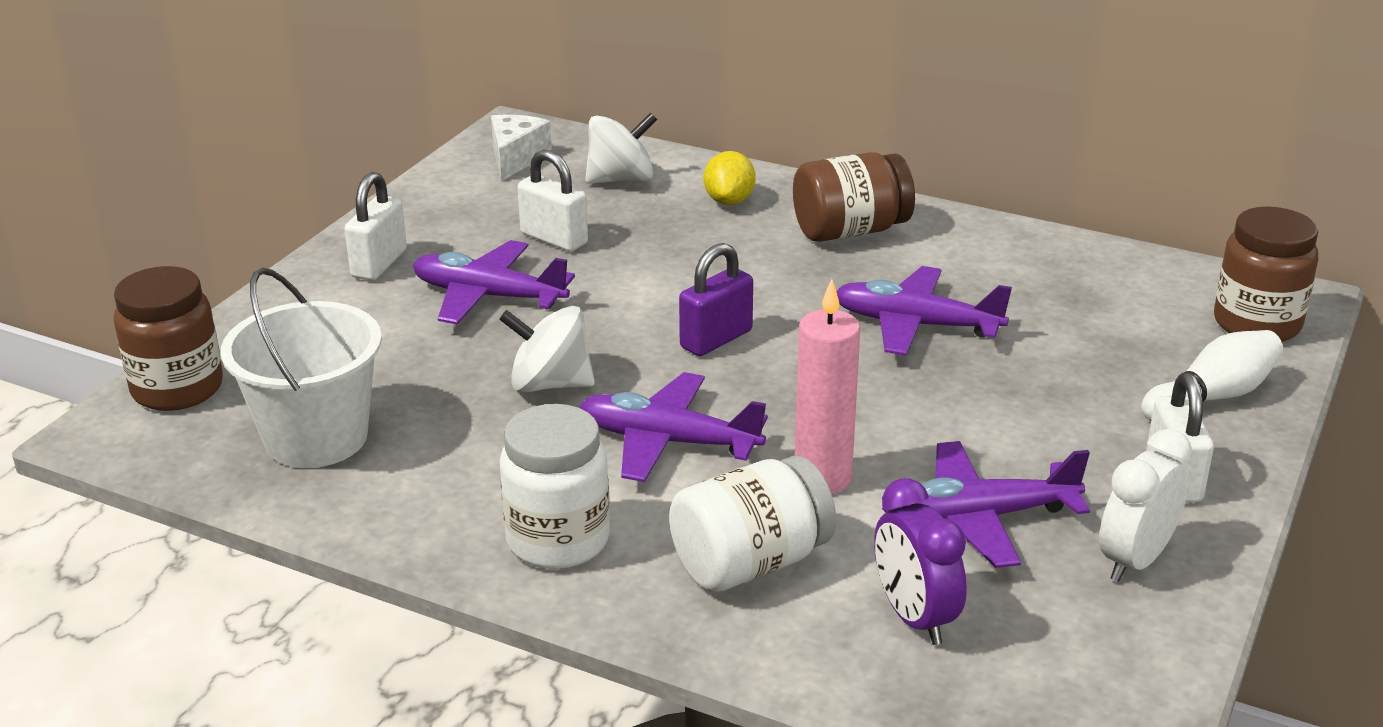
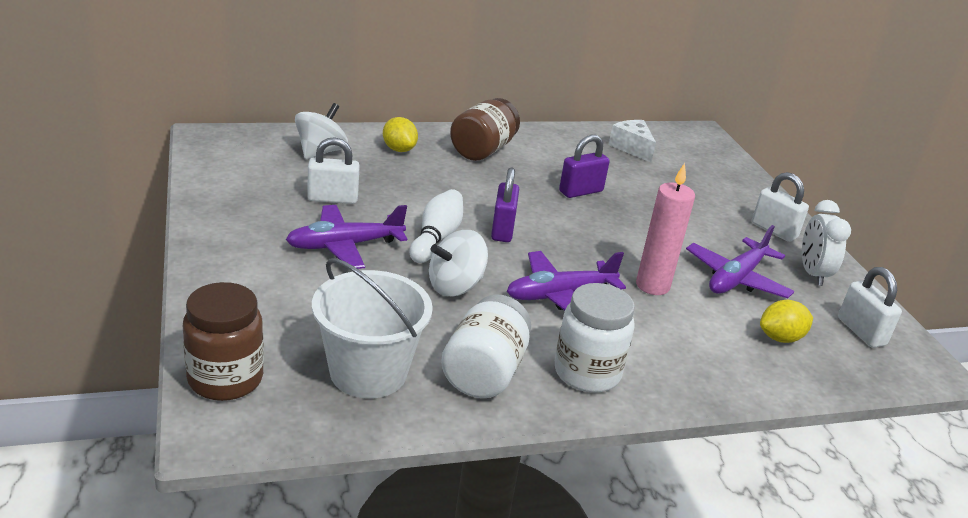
camera: 45 degrees left, 0 degrees up
white padlock [344,172,407,281] -> white padlock moved to [838,267,902,348]
white cheese [491,115,552,181] -> white cheese moved to [609,120,656,162]
white jar [669,456,836,592] -> white jar moved to [441,294,531,398]
purple plane [836,266,1012,356] -> purple padlock [559,135,610,198]
purple clock [874,478,967,645] -> yellow lemon [760,300,813,343]
white bowling pin [1141,330,1283,421] -> white bowling pin moved to [410,189,463,263]
brown jar [1214,207,1318,342] -> none

